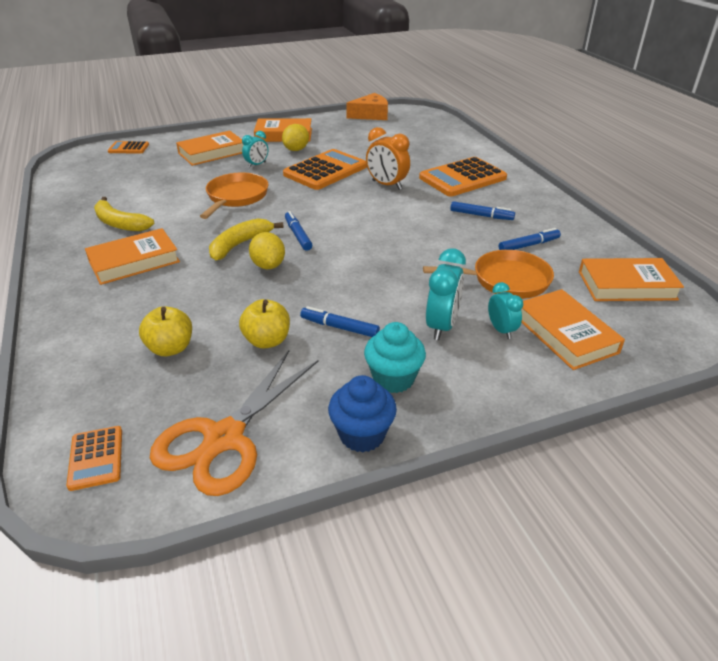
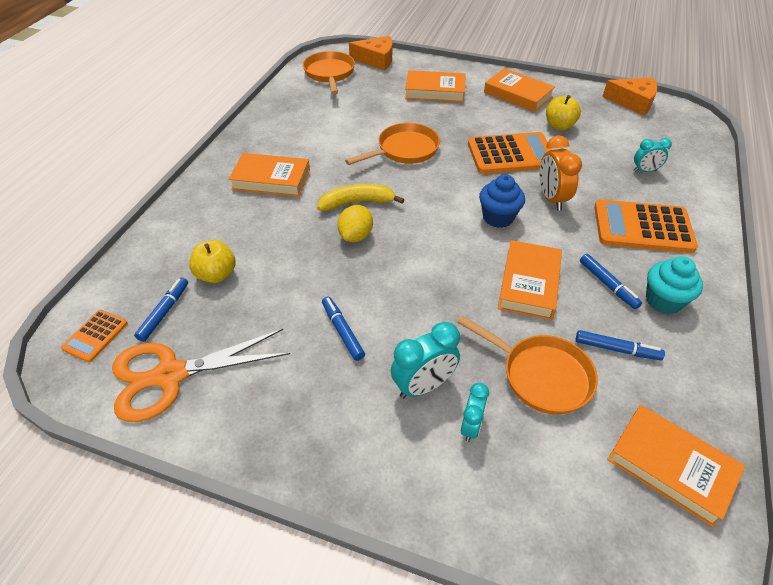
camera: 40 degrees right, 10 degrees up
yellow banana [94,197,154,231] -> none
orange calculator [108,141,149,154] -> orange cheese [349,36,392,71]
yellow apple [239,299,290,348] -> yellow apple moved to [546,95,581,130]
turquoise clock [242,131,268,168] -> turquoise clock moved to [633,138,672,172]
yellow lemon [282,124,309,151] -> none
blue marker [285,211,312,251] -> blue marker moved to [134,277,188,342]
blue cupcake [328,375,397,452] -> blue cupcake moved to [479,174,525,228]
turquoise cupcake [364,322,426,393] -> turquoise cupcake moved to [646,257,703,314]
orange book [521,289,625,370] -> orange book moved to [498,240,562,320]
none -> orange pan [303,51,355,94]

